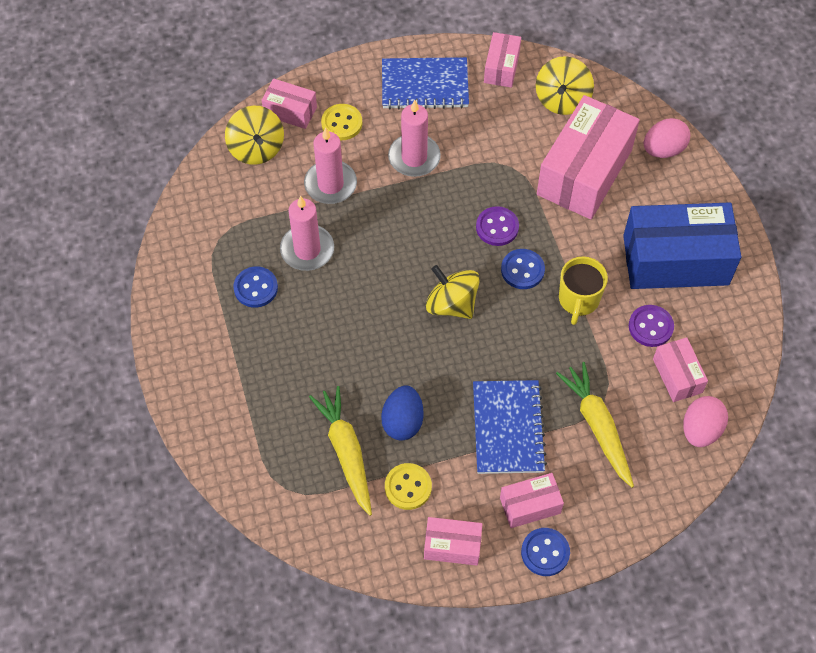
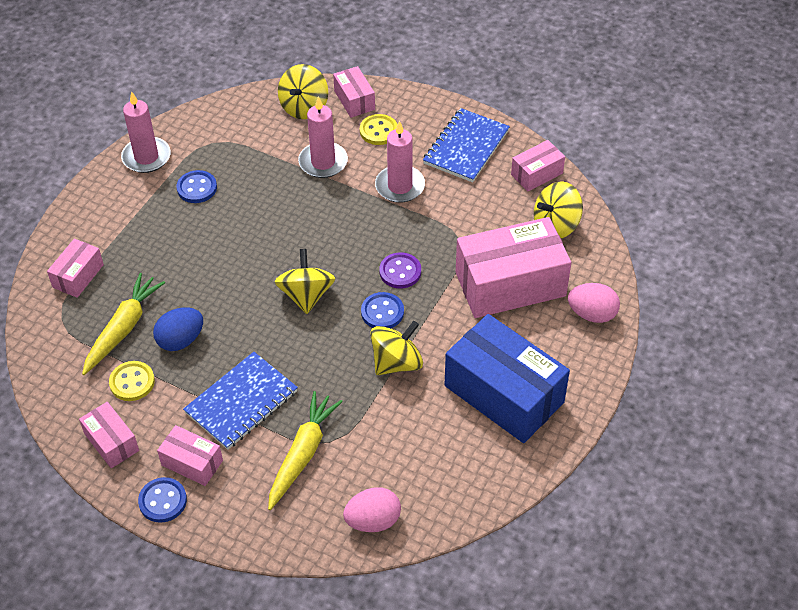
camera: 45 degrees right, 10 degrees down
pink candle [280,196,334,271] -> pink candle moved to [121,91,171,173]
blue notebook [382,57,469,109] -> blue notebook turned 75 degrees clockwise [423,108,510,182]
yellow mug [559,256,608,325] -> yellow spinning top [370,321,423,375]
purple button [629,305,674,347] -> none
pink box [653,337,708,402] -> pink box moved to [47,239,104,298]

